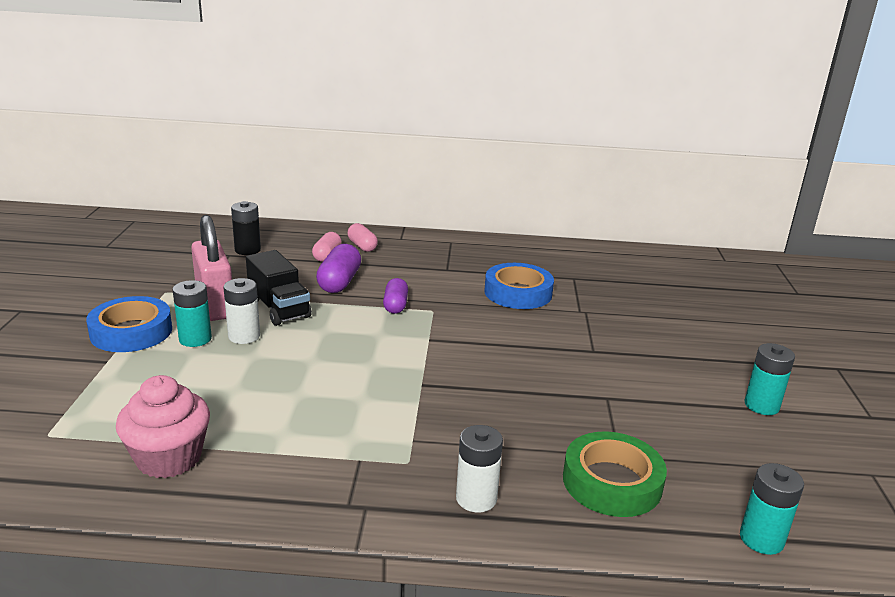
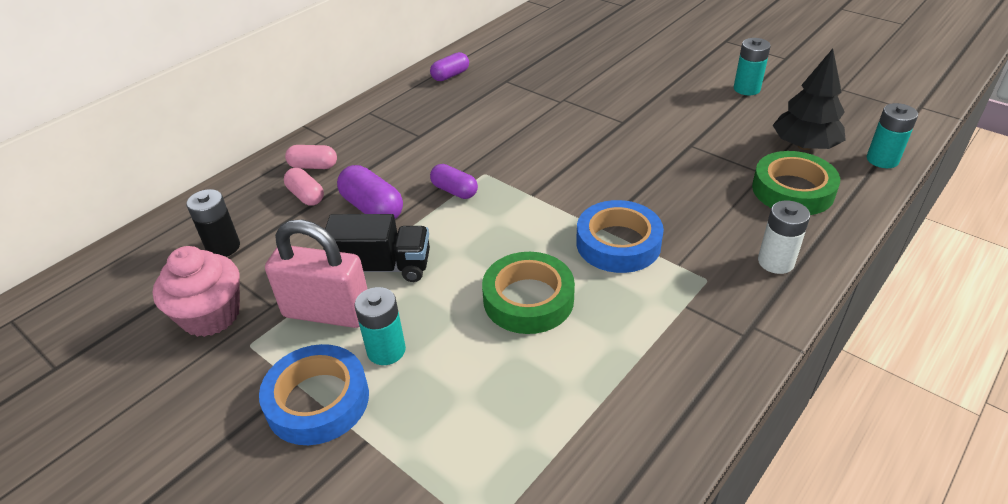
camera: 50 degrees left, 15 degrees up
pink cupcake [116,375,210,478] -> pink cupcake moved to [153,246,240,337]
white battery [223,278,260,344] -> none
blue tape [485,263,554,309] -> blue tape moved to [576,200,664,273]
none -> purple capsule [430,52,469,81]
none -> green tape [482,252,575,334]
none -> black tree [773,49,846,150]

